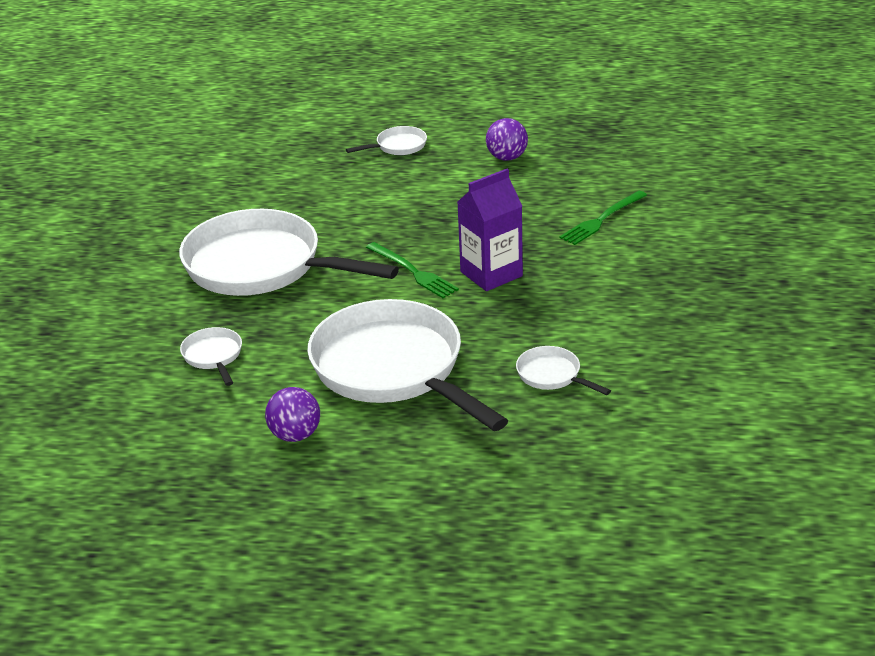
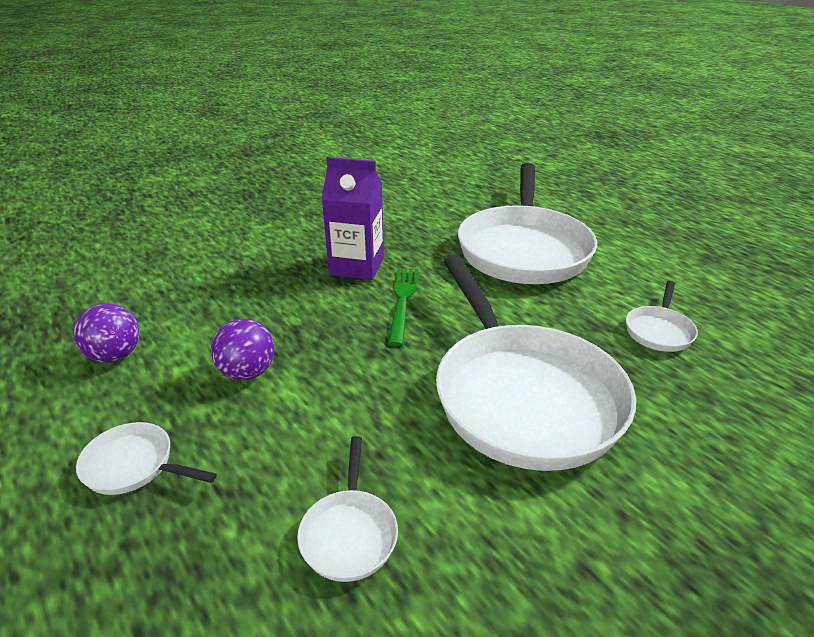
camera: 135 degrees left, 0 degrees up
purple ball [265,387,320,442] -> purple ball moved to [211,319,274,380]
white pan [516,346,611,395] -> white pan moved to [297,436,398,582]
green fork [559,191,647,245] -> none

